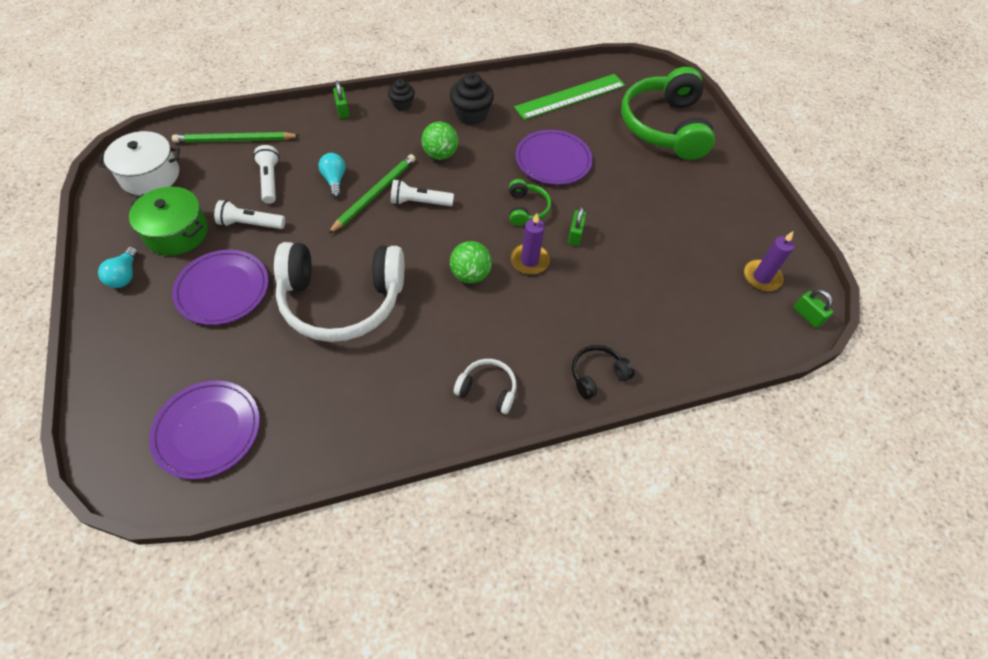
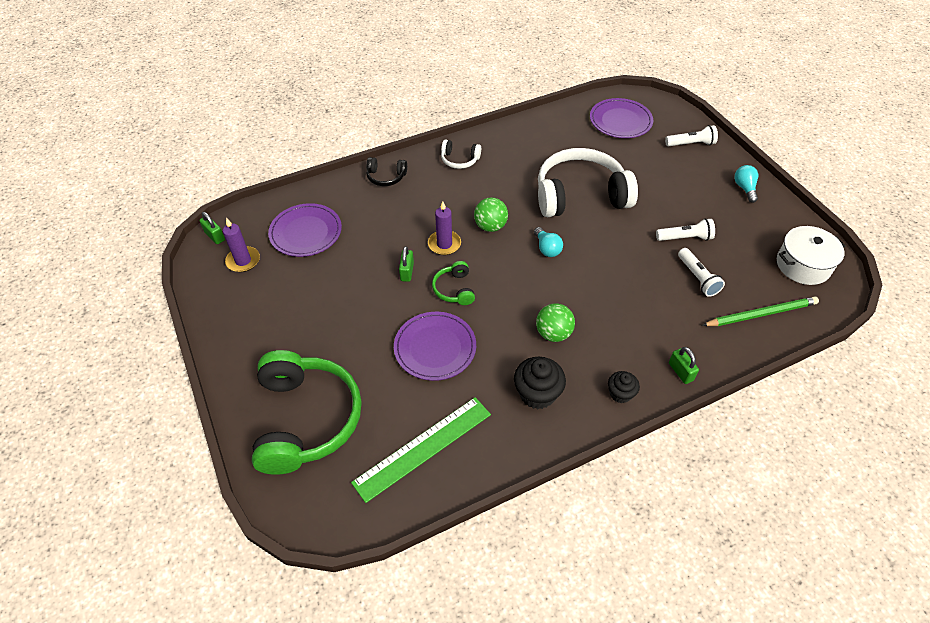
camera: 175 degrees right, 5 degrees down
green pot [129,187,208,256] -> none
purple plate [172,250,268,325] -> purple plate moved to [268,203,342,257]
turquoise light bulb [318,153,346,198] -> turquoise light bulb moved to [534,227,563,257]
green pencil [328,154,416,234] -> none
white flashlight [391,180,454,206] -> white flashlight moved to [665,125,718,147]
black headphones [572,345,635,400] -> black headphones turned 45 degrees clockwise [366,157,407,186]

